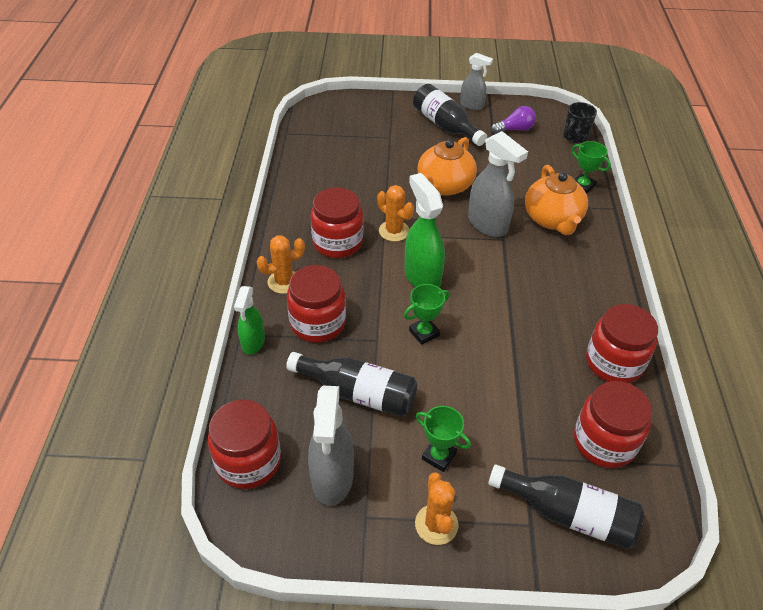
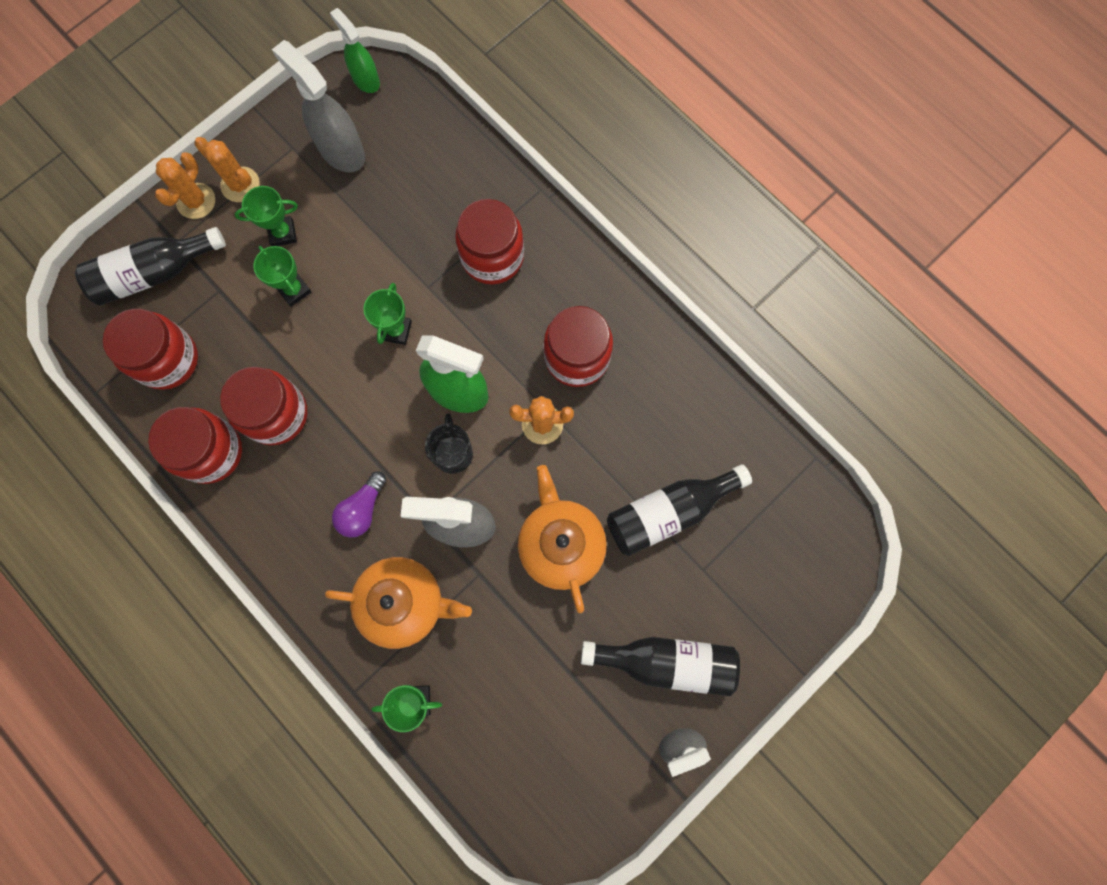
camera: 135 degrees right, 30 degrees up
red jar [208,400,281,489] -> red jar moved to [220,367,307,445]
green spray bottle [234,286,265,355] -> green spray bottle moved to [330,8,380,93]
orange cactus [256,235,305,294] -> orange cactus moved to [155,152,215,219]
black bottle [286,352,417,417] -> black bottle moved to [607,464,752,556]
purple light bulb [491,106,536,134] -> purple light bulb moved to [332,471,386,538]
orange teapot [525,165,588,235] -> orange teapot turned 150 degrees clockwise [325,557,472,649]
black mug [563,102,597,143] -> black mug moved to [425,413,473,474]
none -> green trophy [253,246,312,307]

